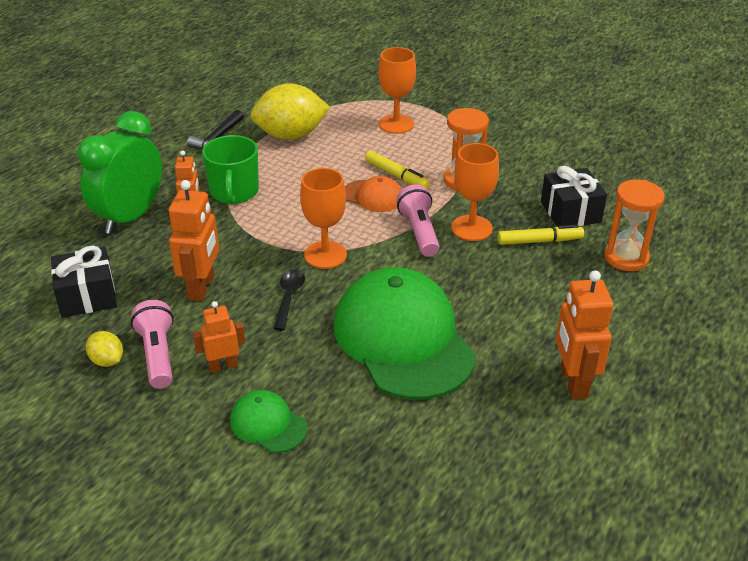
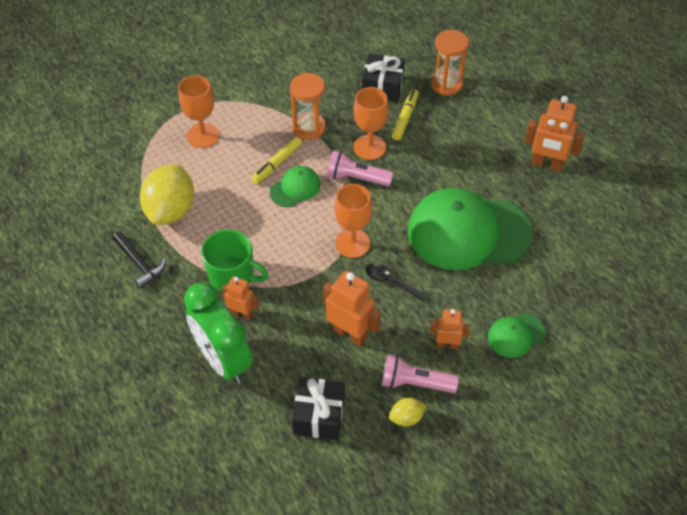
camera: 65 degrees left, 15 degrees up
orange robot [193,301,245,373] -> orange robot turned 90 degrees clockwise [430,309,470,349]
orange cap [345,176,401,212] -> green cap [270,166,320,207]
yellow marker [365,151,430,189] -> yellow marker turned 150 degrees clockwise [251,137,302,184]

